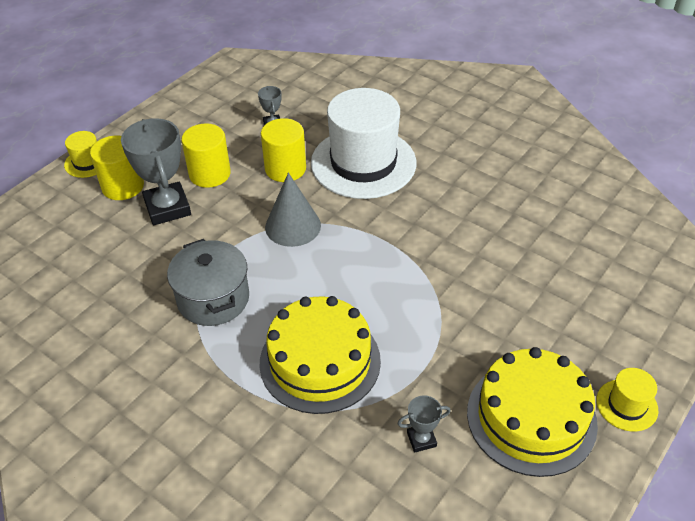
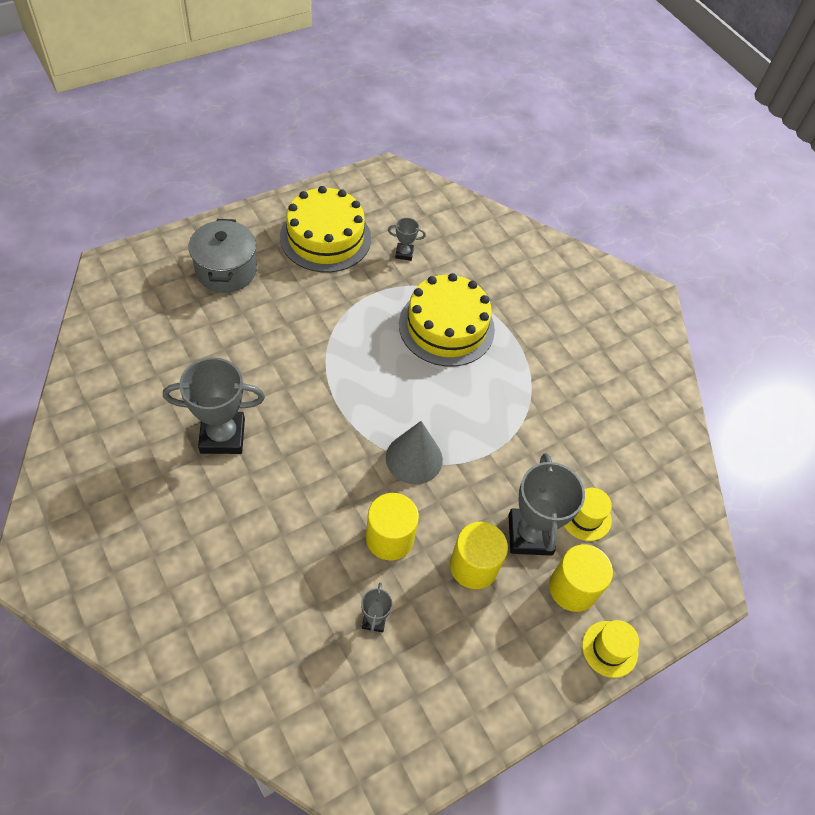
camera: 165 degrees left, 10 degrees up
grey pot [167,239,249,326] -> grey pot moved to [189,219,257,293]
white hat [311,88,416,199] -> none
yellow hat [596,368,658,432] -> yellow hat moved to [564,488,612,541]
none -> grey trophy [163,357,265,454]

